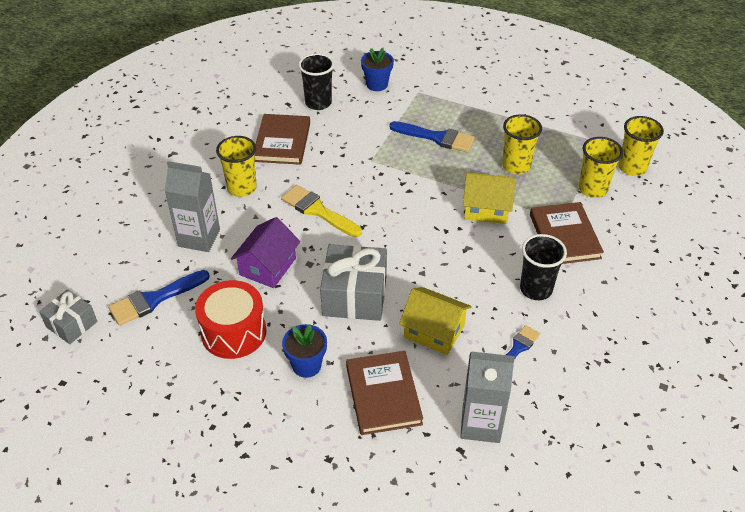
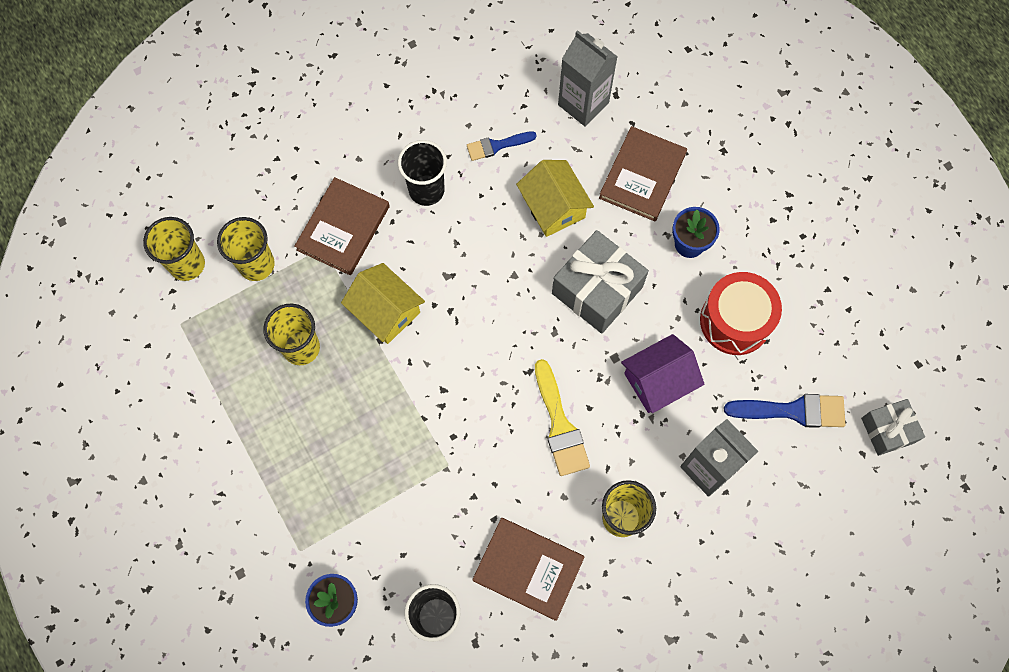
camera: 145 degrees left, 25 degrees up
brown book [255,114,310,165] -> brown book turned 75 degrees clockwise [472,518,585,621]
blue brush [389,121,475,152] -> none

